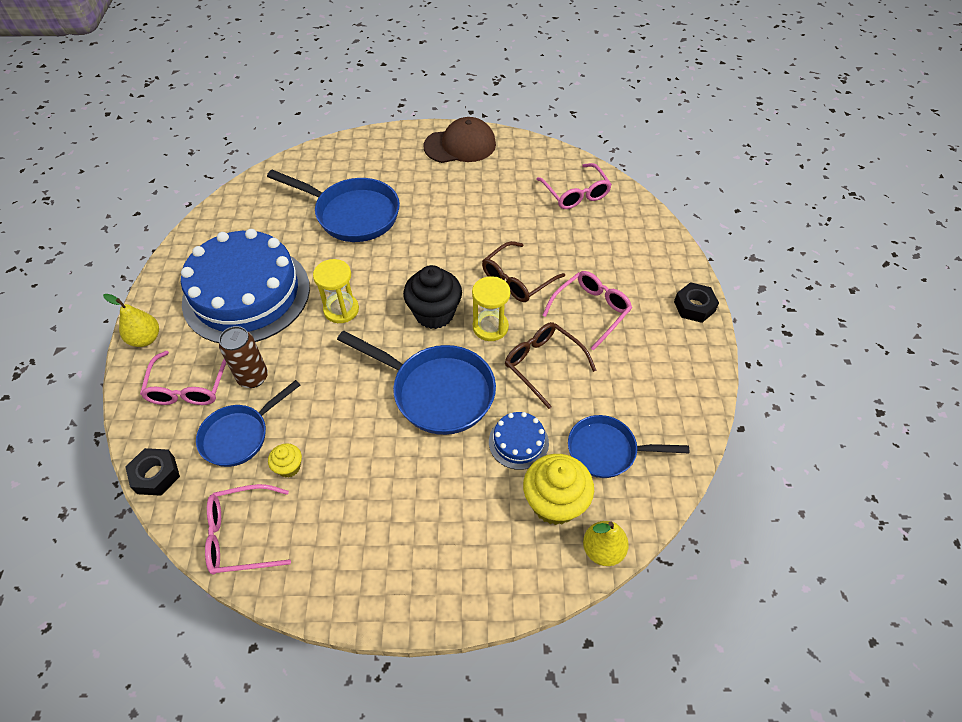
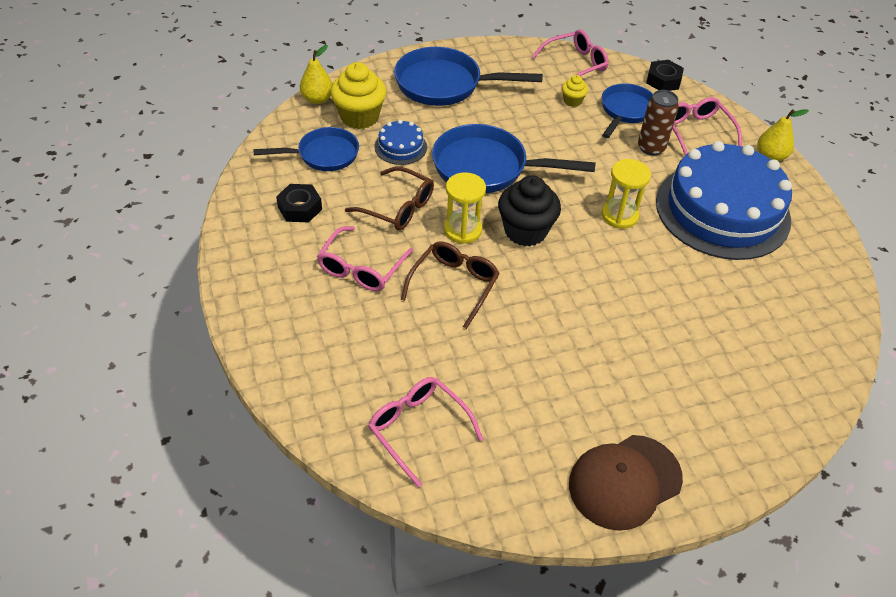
camera: 160 degrees right, 5 degrees down
blue pan [267,170,400,242] -> blue pan moved to [394,47,543,106]
black nut [674,282,719,323] -> black nut moved to [276,184,322,223]

